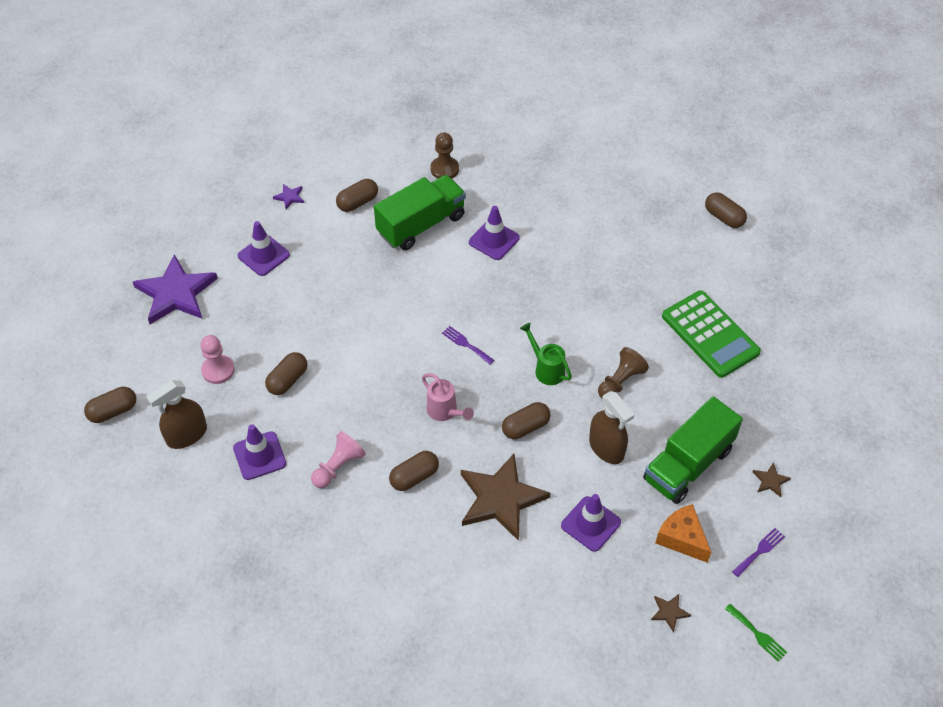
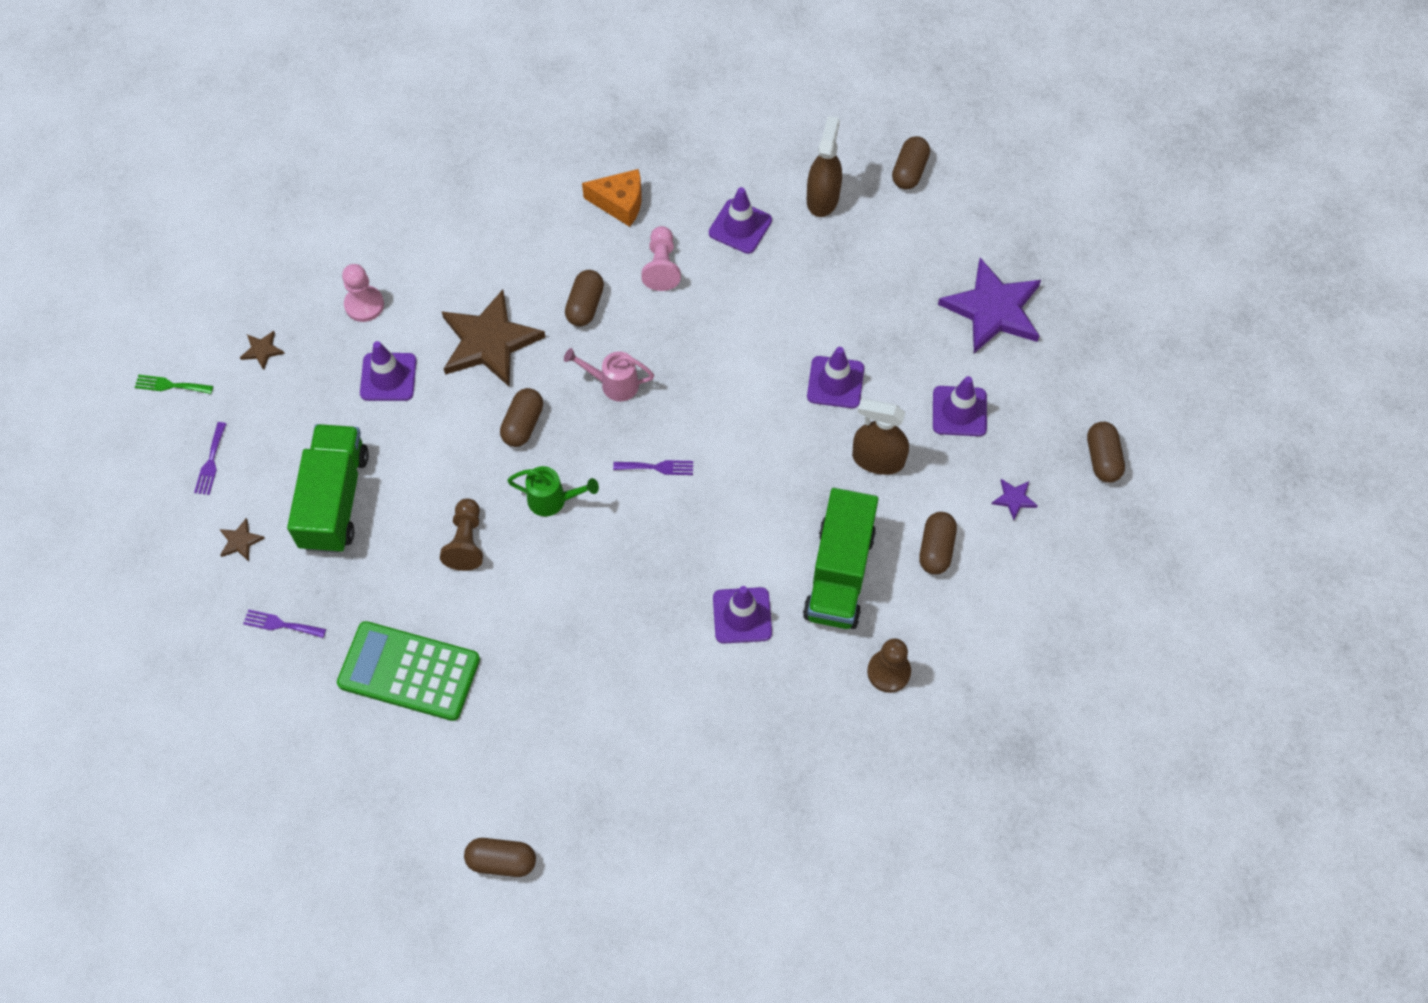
camera: 140 degrees right, 10 degrees up
pink pawn [200,335,234,384] -> pink pawn moved to [342,264,384,322]
brown capsule [265,352,307,395] -> brown capsule moved to [1087,422,1125,483]
brown spray bottle [589,391,634,464] -> brown spray bottle moved to [852,398,909,475]
orange cheese [656,504,711,563] -> orange cheese moved to [582,169,642,227]
none -> purple fork [243,609,326,638]
none -> purple traffic cone [807,347,864,408]

